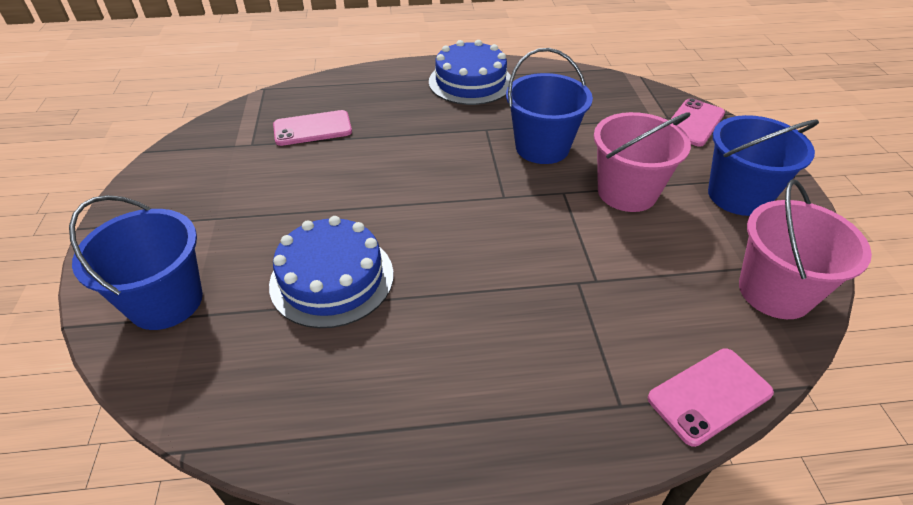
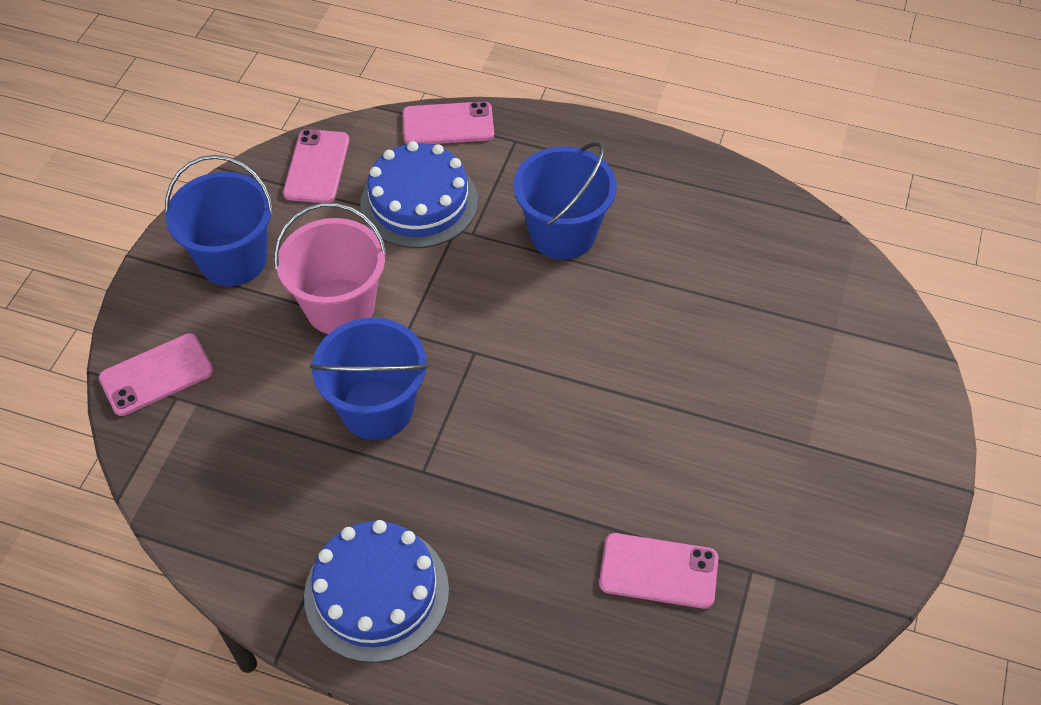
camera: 155 degrees left, 10 degrees up
blue bucket [69,195,203,330] -> blue bucket moved to [513,142,617,260]
blue cake [269,216,394,328] -> blue cake moved to [360,141,478,248]
pink bucket [739,179,872,319] -> pink phone [283,129,349,203]

